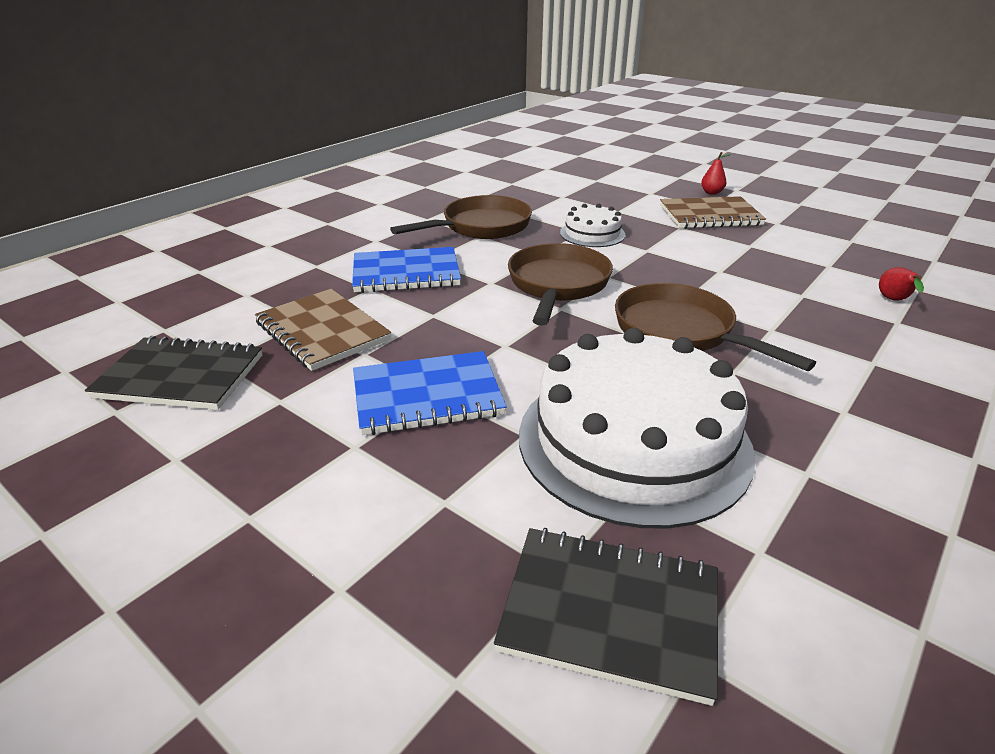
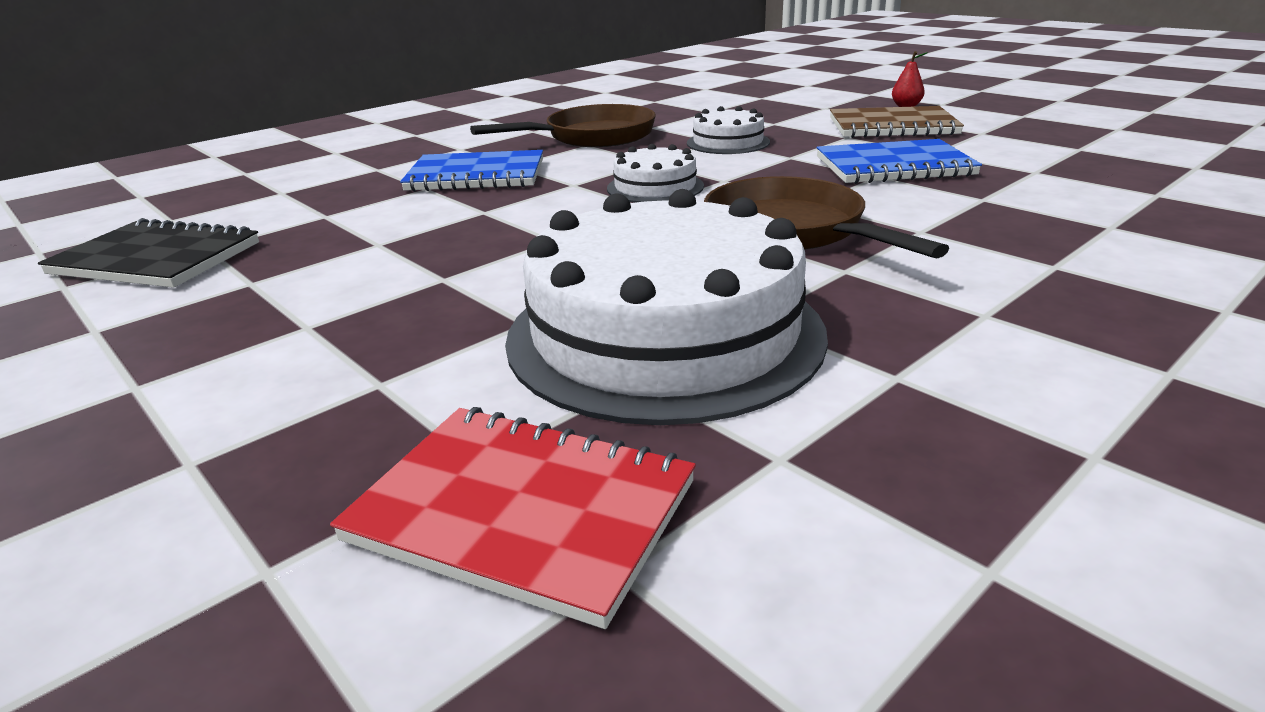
camera: 10 degrees right, 5 degrees down
brown notebook [255,289,391,371] -> none
blue notebook [353,351,507,435] -> blue notebook moved to [817,139,982,184]
black notebook [494,528,718,706] -> red notebook [330,407,696,629]
brown pan [508,243,613,326] -> white cake [607,144,704,203]
red pear [879,267,924,301] -> none

